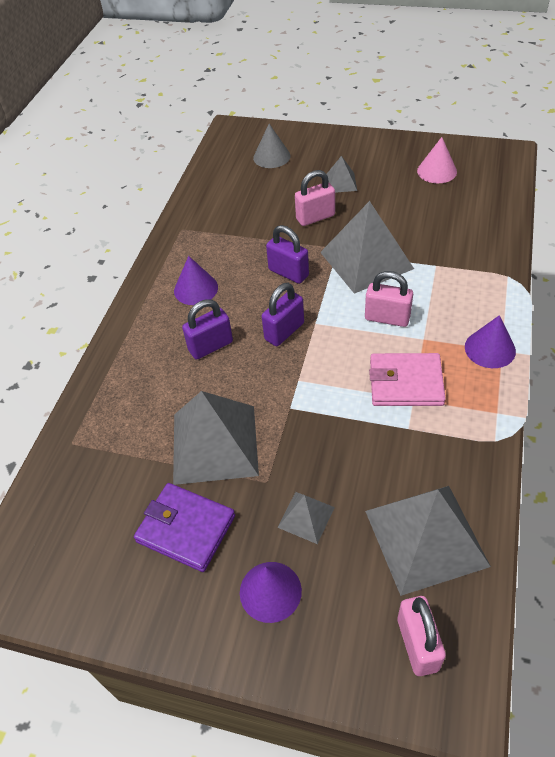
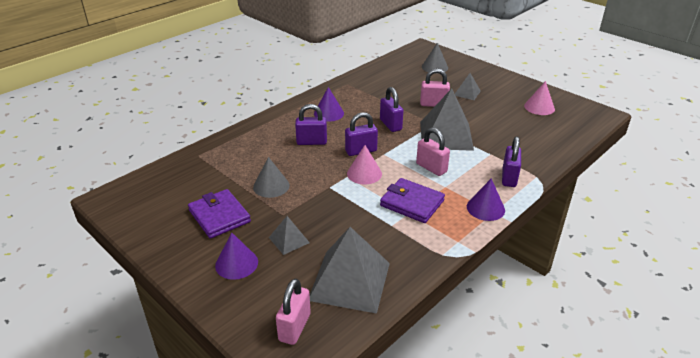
camera: 25 degrees right, 15 degrees down
grey pyramid [173,391,259,485] -> grey cone [253,157,290,198]
pink wallet [369,353,446,406] -> purple wallet [380,178,445,223]
none -> pink cone [347,145,382,185]
none -> purple padlock [502,136,521,187]

